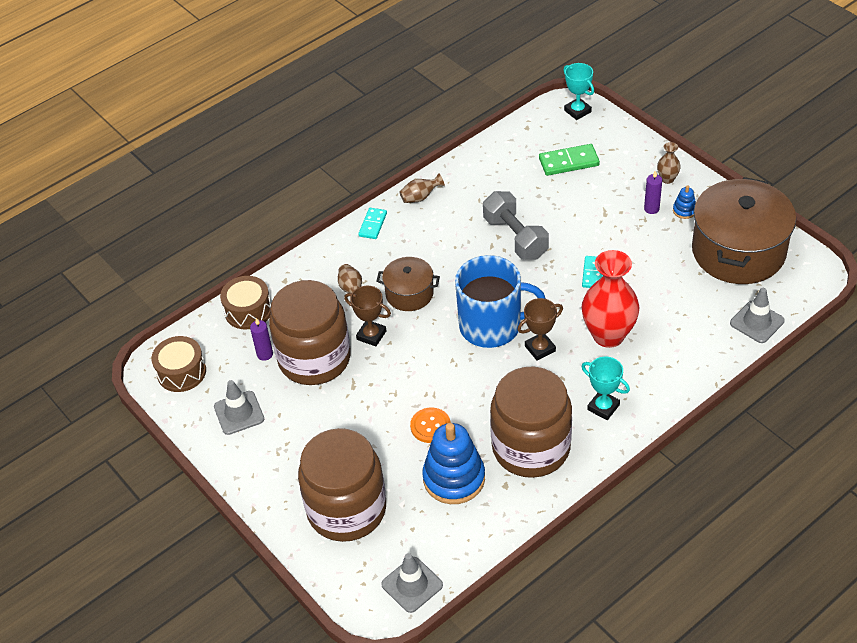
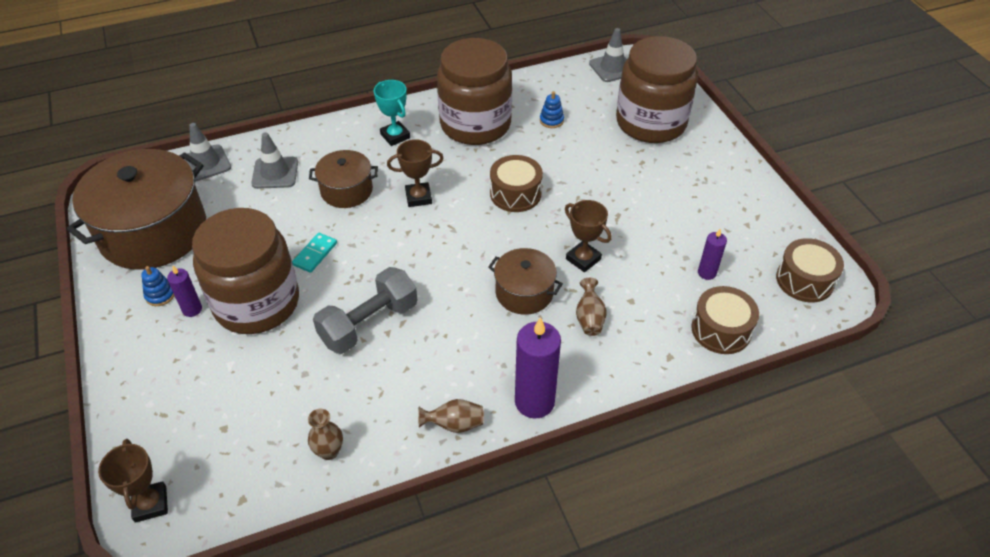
camera: 165 degrees left, 0 degrees up
grey traffic cone [214,380,264,435] -> grey traffic cone moved to [251,132,298,189]
brown jar [269,280,351,385] -> brown jar moved to [192,208,299,334]
turquoise domino [358,208,387,239] -> purple candle [515,317,561,419]
orange button [410,408,451,443] -> none
blue stacking toy [422,423,485,504] -> blue stacking toy [540,91,564,128], size x0.44
blue mug [455,255,546,348] -> none
grey dumbbell [483,191,549,260] -> grey dumbbell turned 60 degrees clockwise [313,267,418,354]
green domino [539,144,600,176] -> none
turquoise trophy [564,63,594,120] -> brown trophy [98,439,168,523]
red vase [582,250,640,348] -> brown pot [309,150,378,208]
brown vase [657,142,681,184] -> brown vase moved to [308,409,343,460]
none -> brown drum [490,155,543,212]

